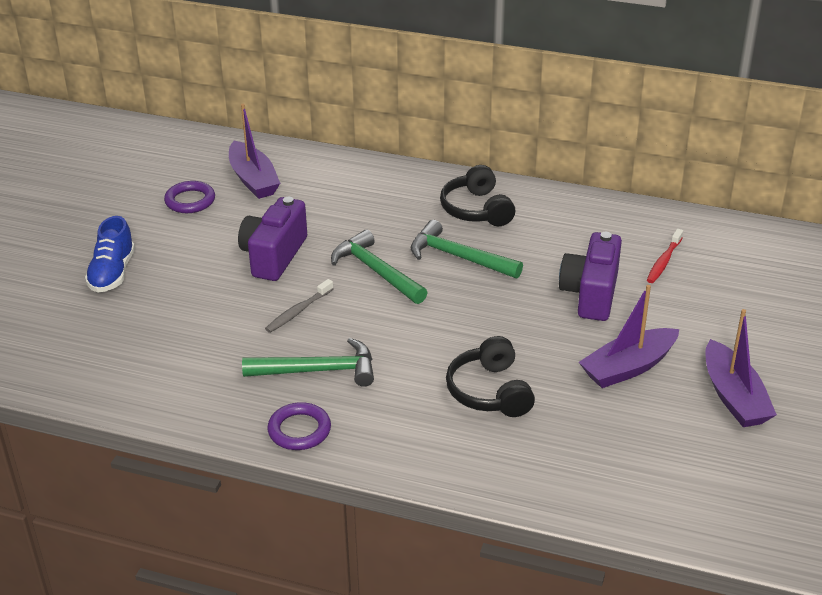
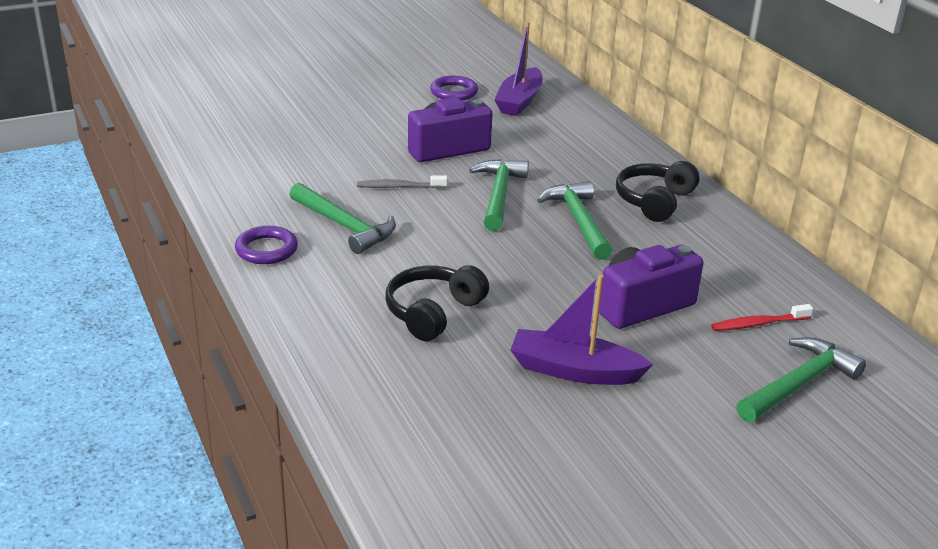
camera: 45 degrees right, 5 degrees down
blue shoe [85,216,135,292] -> none
purple boat [705,309,777,427] -> none
none -> green hammer [736,337,866,422]

